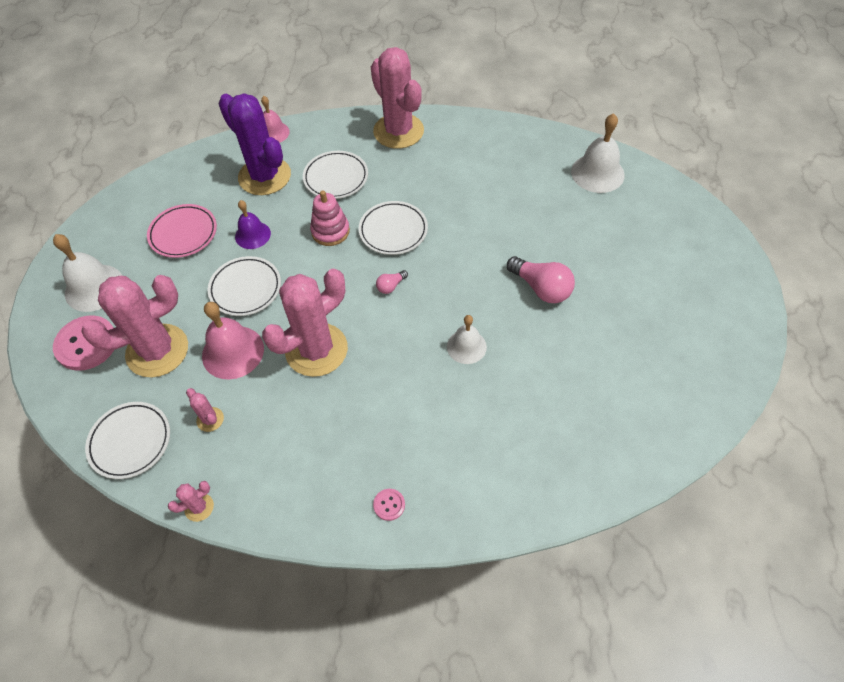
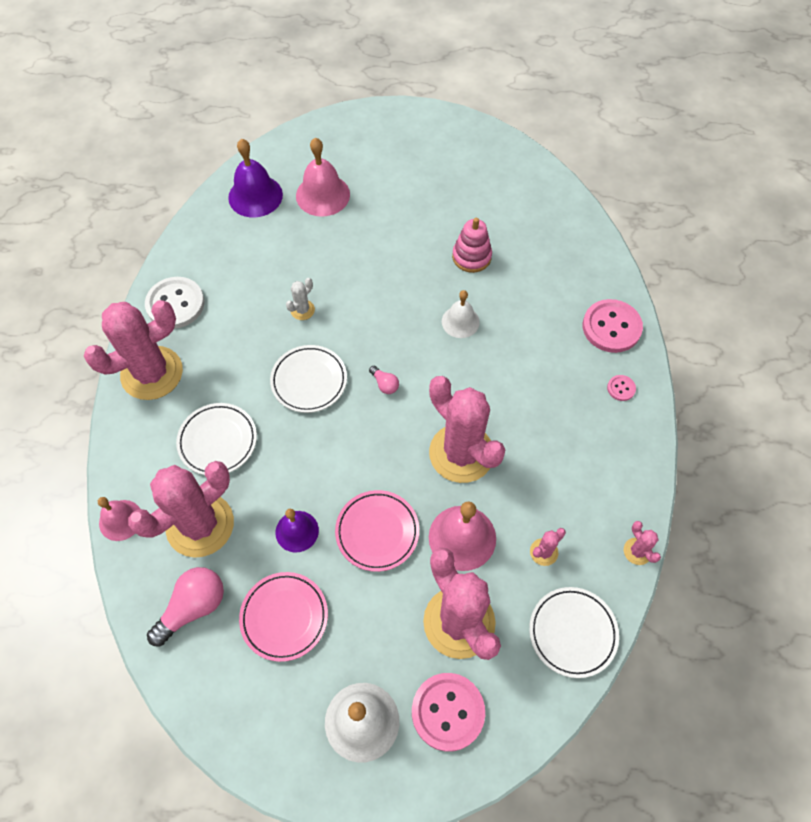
camera: 90 degrees left, 5 degrees up
white plate [208,256,281,316] -> pink plate [335,490,419,572]
purple cactus [218,93,291,195] -> pink cactus [128,461,234,558]
pink stacking toy [310,191,350,246] -> pink stacking toy moved to [452,218,492,273]
pink light bulb [507,256,575,303] -> pink light bulb moved to [147,567,224,647]
white bell [571,113,625,193] -> purple bell [228,139,283,217]
none -> white button [145,277,204,329]
none -> white cactus [286,278,315,320]
none -> pink bell [296,138,350,217]
none -> pink button [583,299,643,353]

